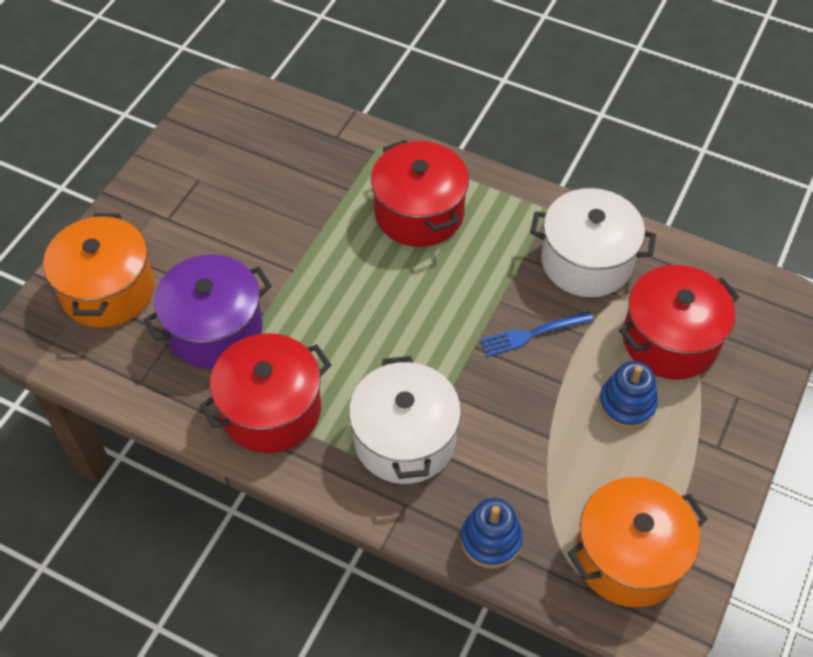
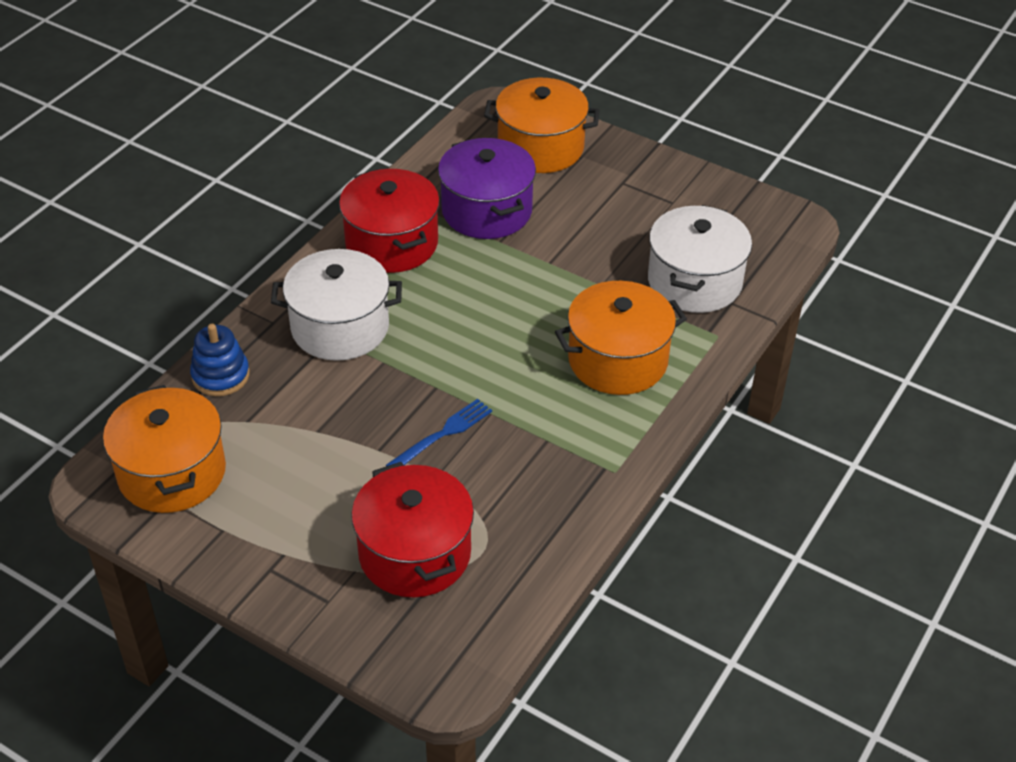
camera: 95 degrees right, 10 degrees down
red pot [371,140,469,247] -> orange pot [555,281,687,395]
blue fork [480,311,594,357] -> blue fork turned 60 degrees clockwise [386,399,492,466]
white pot [530,188,656,297] -> white pot moved to [648,205,752,313]
blue stacking toy [599,361,658,429] -> none

